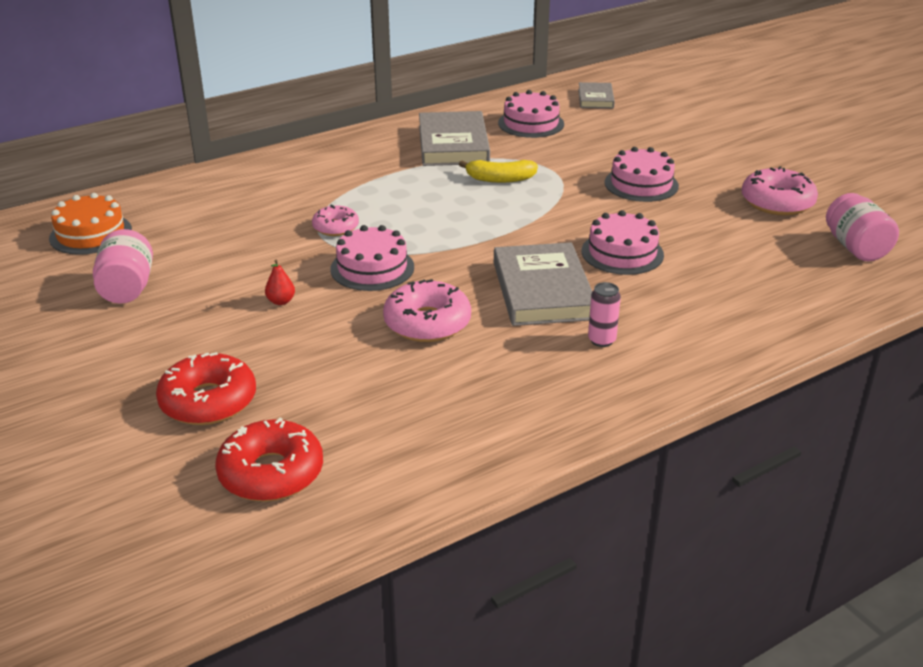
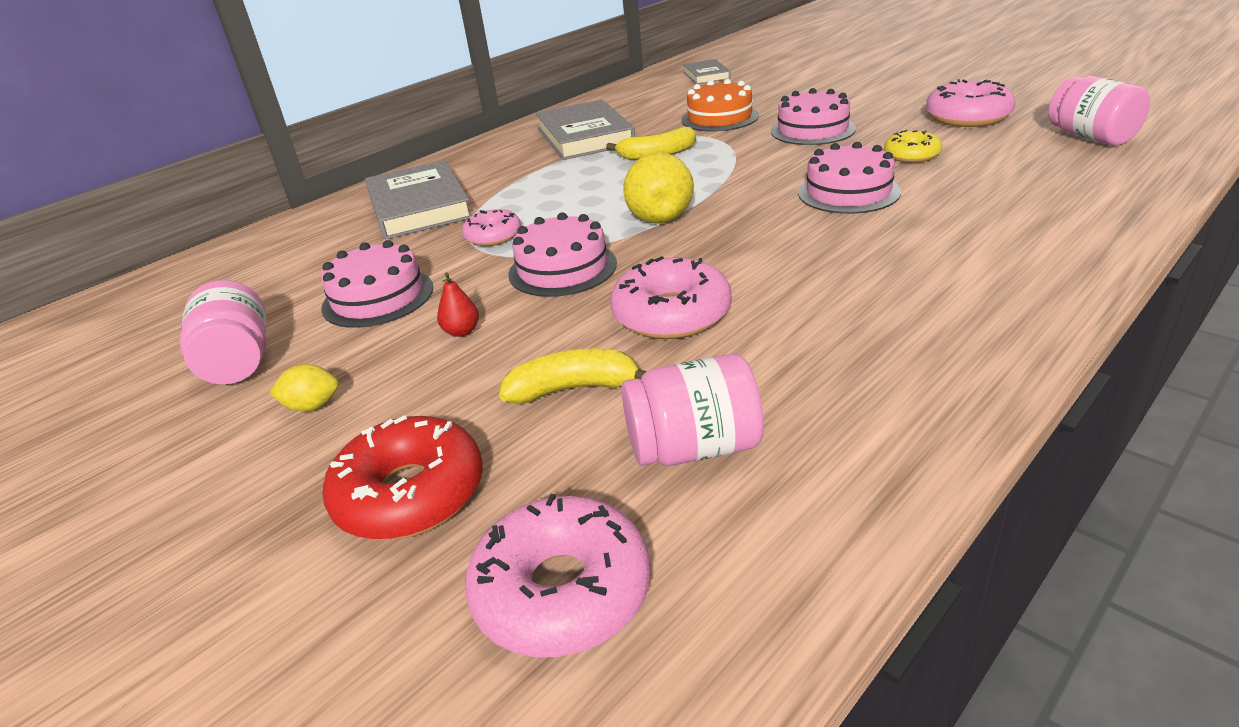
camera: 10 degrees left, 0 degrees up
orange cake [49,193,132,255] -> orange cake moved to [681,79,759,131]
red donut [215,418,323,502] -> pink donut [465,494,651,657]
grey book [494,242,592,326] -> grey book moved to [365,160,472,240]
pink cake [498,90,564,138] -> pink cake moved to [321,240,433,328]
pink can [588,282,621,347] -> none
none -> yellow lemon [269,364,339,412]
none -> yellow banana [499,349,647,404]
none -> pink jar [621,354,764,466]
none -> yellow pear [623,153,694,223]
none -> yellow donut [884,130,942,163]

